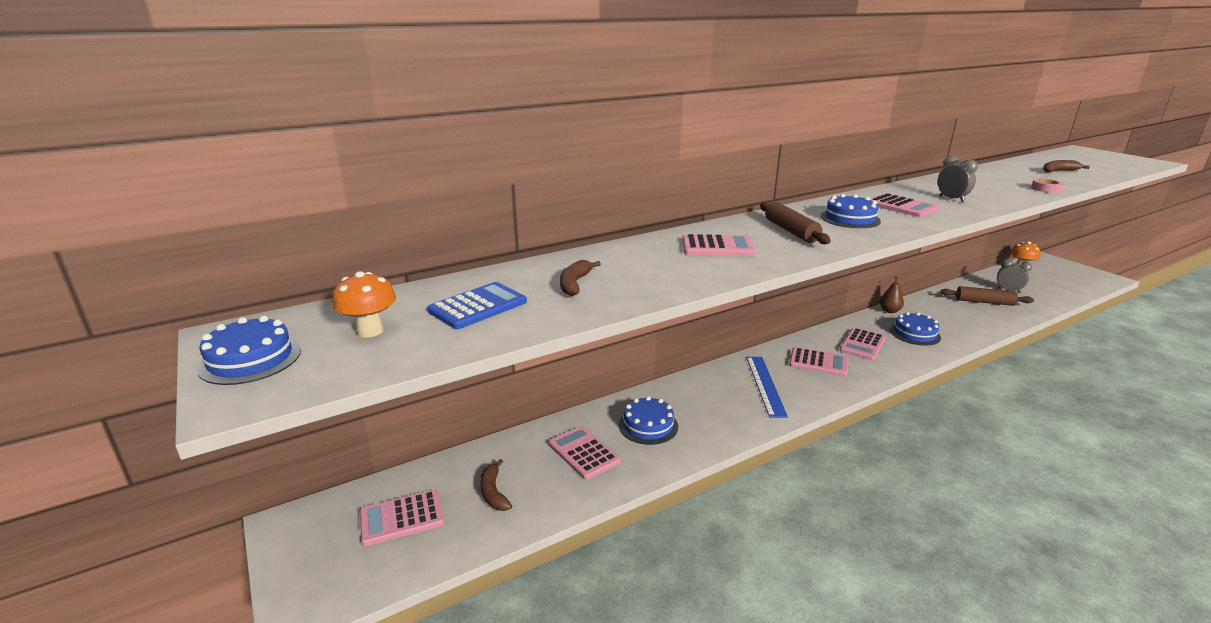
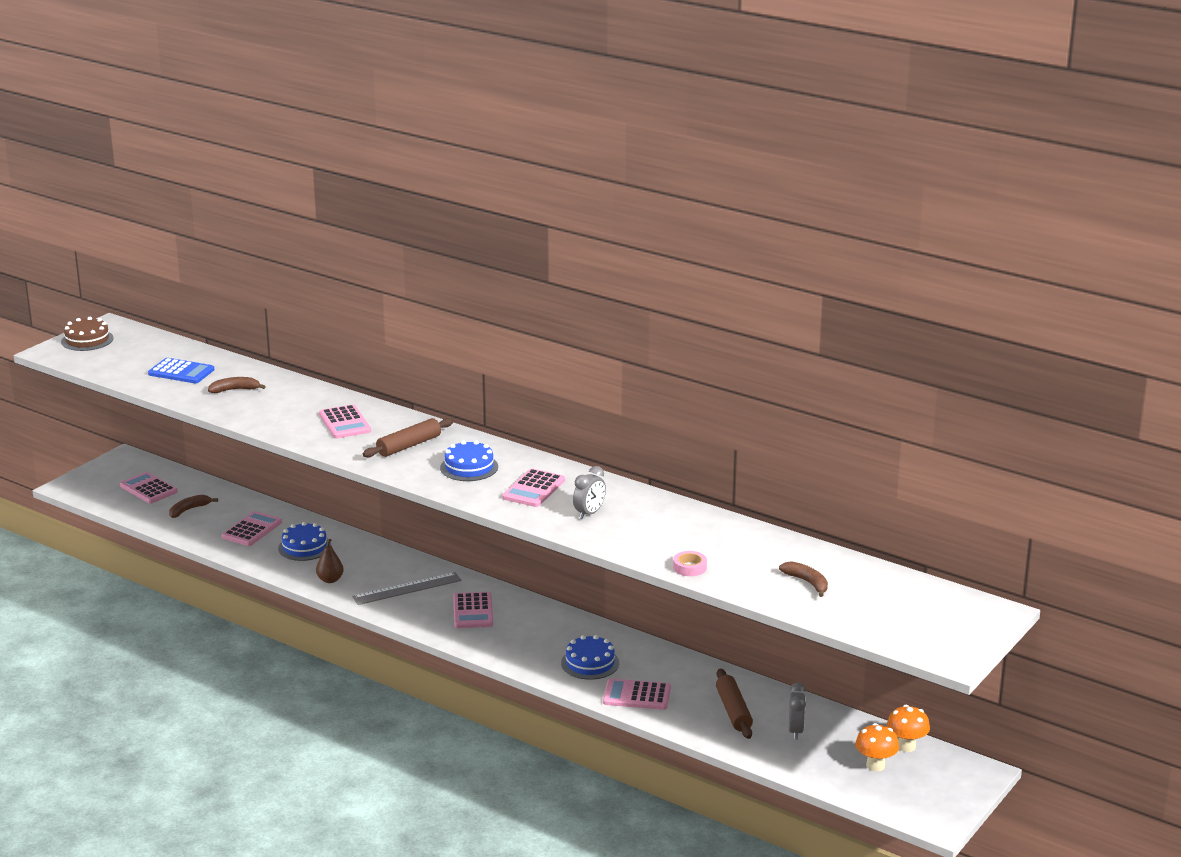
camera: 65 degrees right, 0 degrees up
blue cake [197,316,301,385] -> brown cake [61,317,114,351]
orange mushroom [333,271,396,338] -> orange mushroom moved to [855,723,899,771]
blue ruler [746,357,788,418] -> grey ruler [352,572,462,605]
pink calculator [839,328,886,360] -> pink calculator moved to [603,678,671,710]
brown pear [880,276,904,313] -> brown pear moved to [316,539,344,583]

